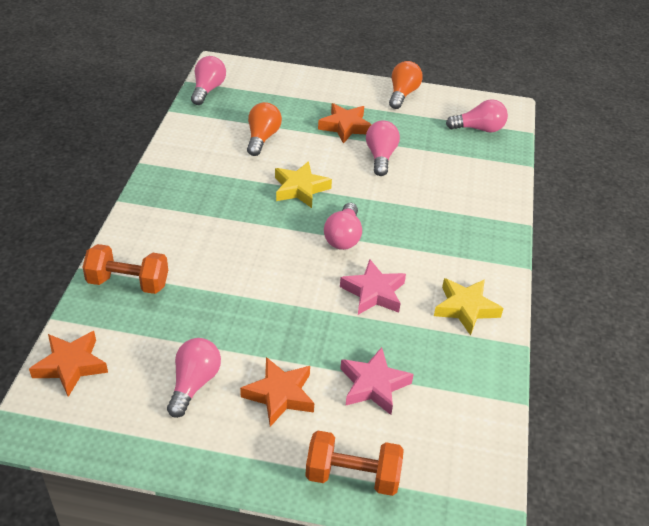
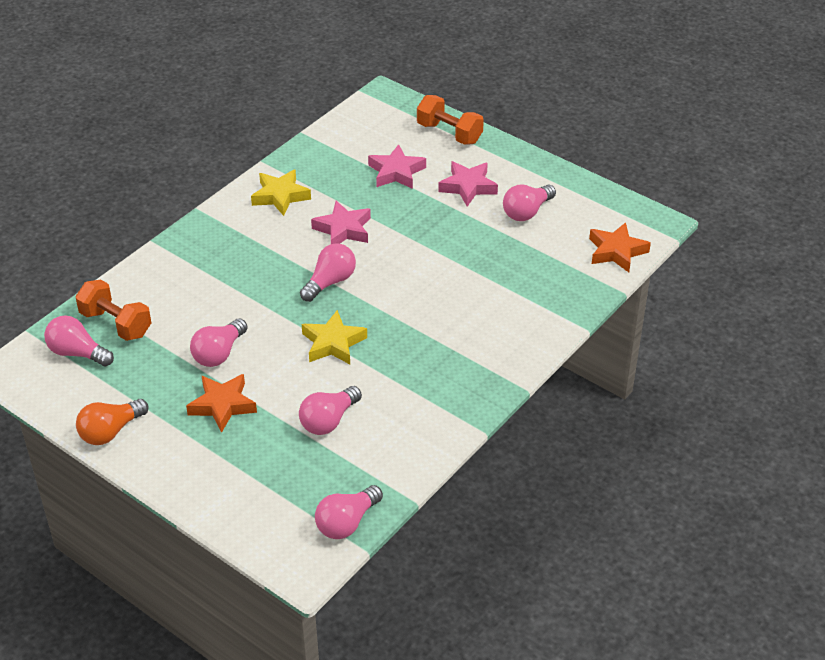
camera: 150 degrees left, 0 degrees up
orange dumbbell [82,244,168,294] -> orange dumbbell moved to [75,279,151,341]
orange star [240,357,314,427] -> pink star [438,161,498,207]
orange light bulb [247,102,282,156] -> pink light bulb [299,386,362,435]

